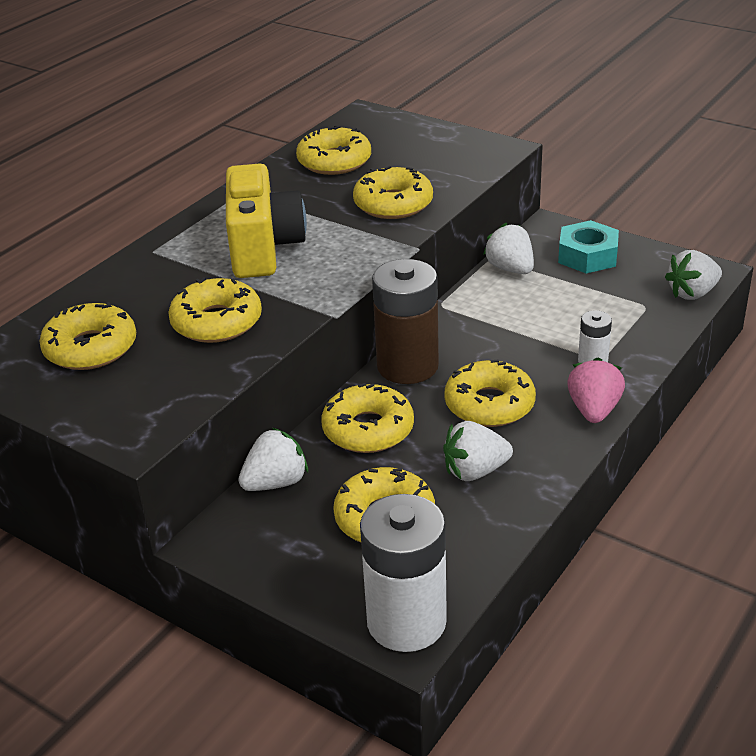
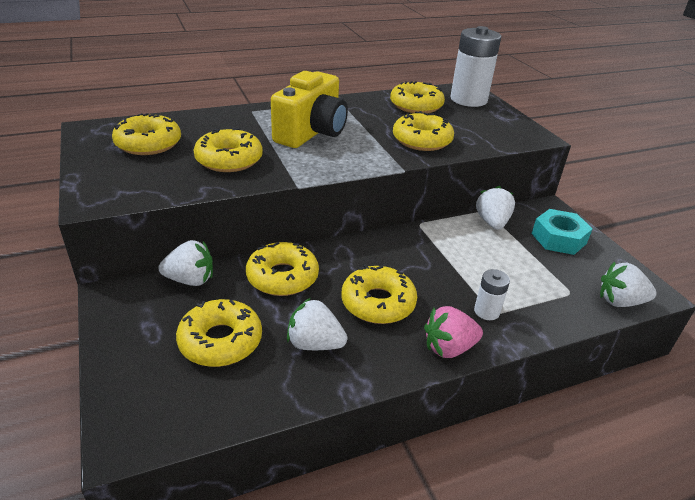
camera: 30 degrees right, 0 degrees up
white battery [360,494,447,652] -> white battery moved to [450,26,501,107]
brown battery [372,259,439,384] -> none
pink strawberry [567,357,625,423] -> pink strawberry turned 150 degrees counterclockwise [424,306,483,358]

